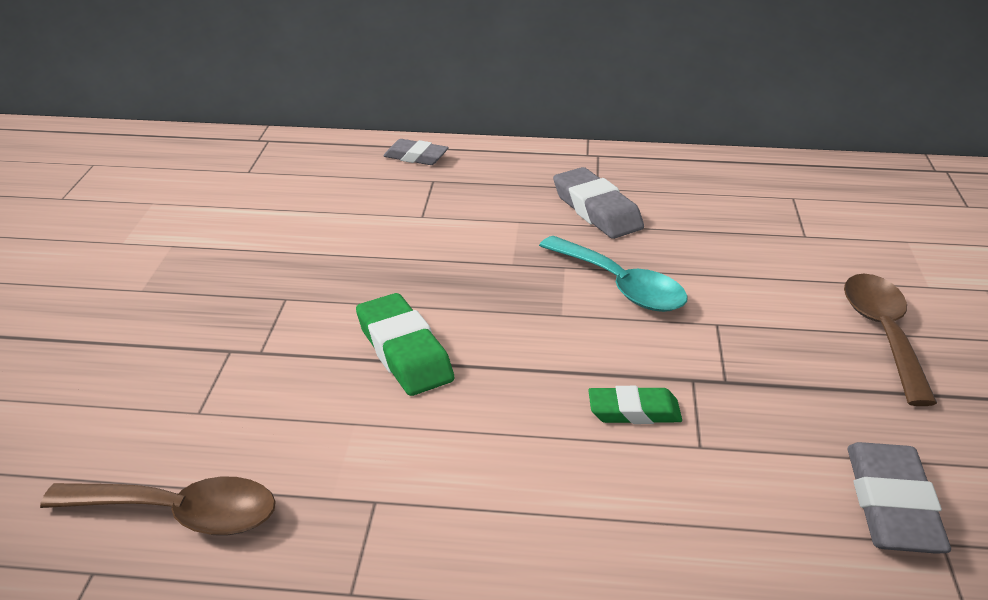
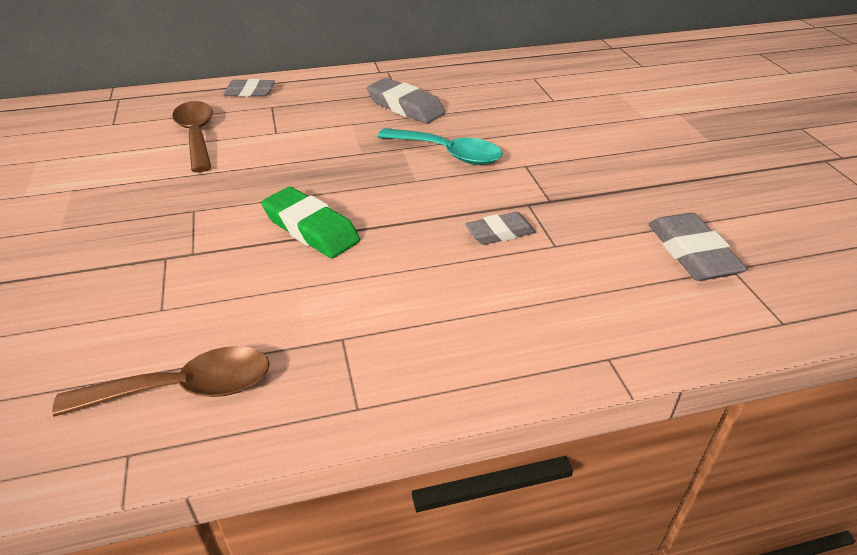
camera: 20 degrees left, 5 degrees up
green eraser [588,386,682,424] -> grey eraser [465,212,536,245]
brown spoon [844,274,937,406] -> brown spoon moved to [172,101,213,172]

